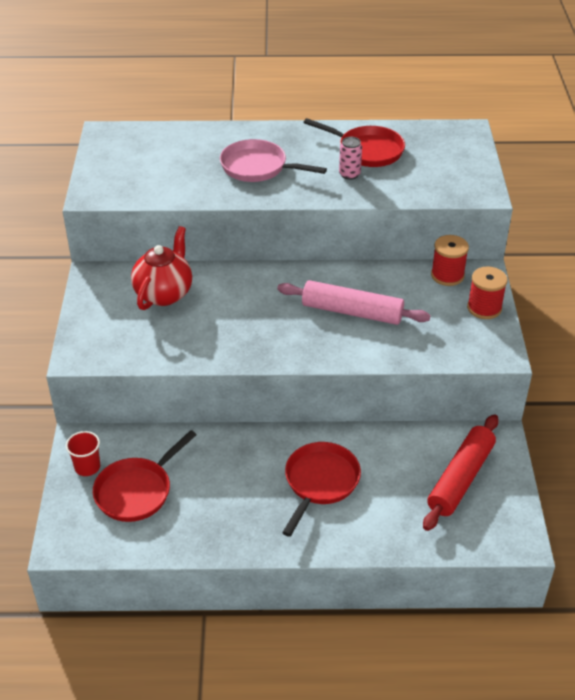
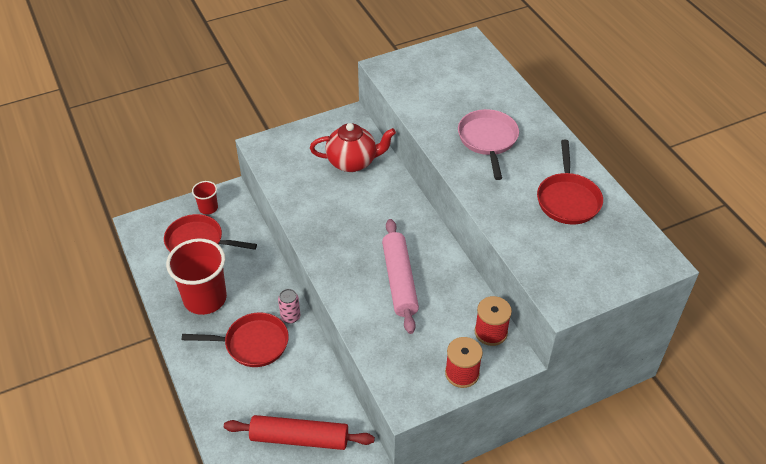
camera: 65 degrees right, 5 degrees up
pink can [339,137,362,180] -> pink can moved to [278,289,300,324]
none -> red cup [166,238,227,315]

